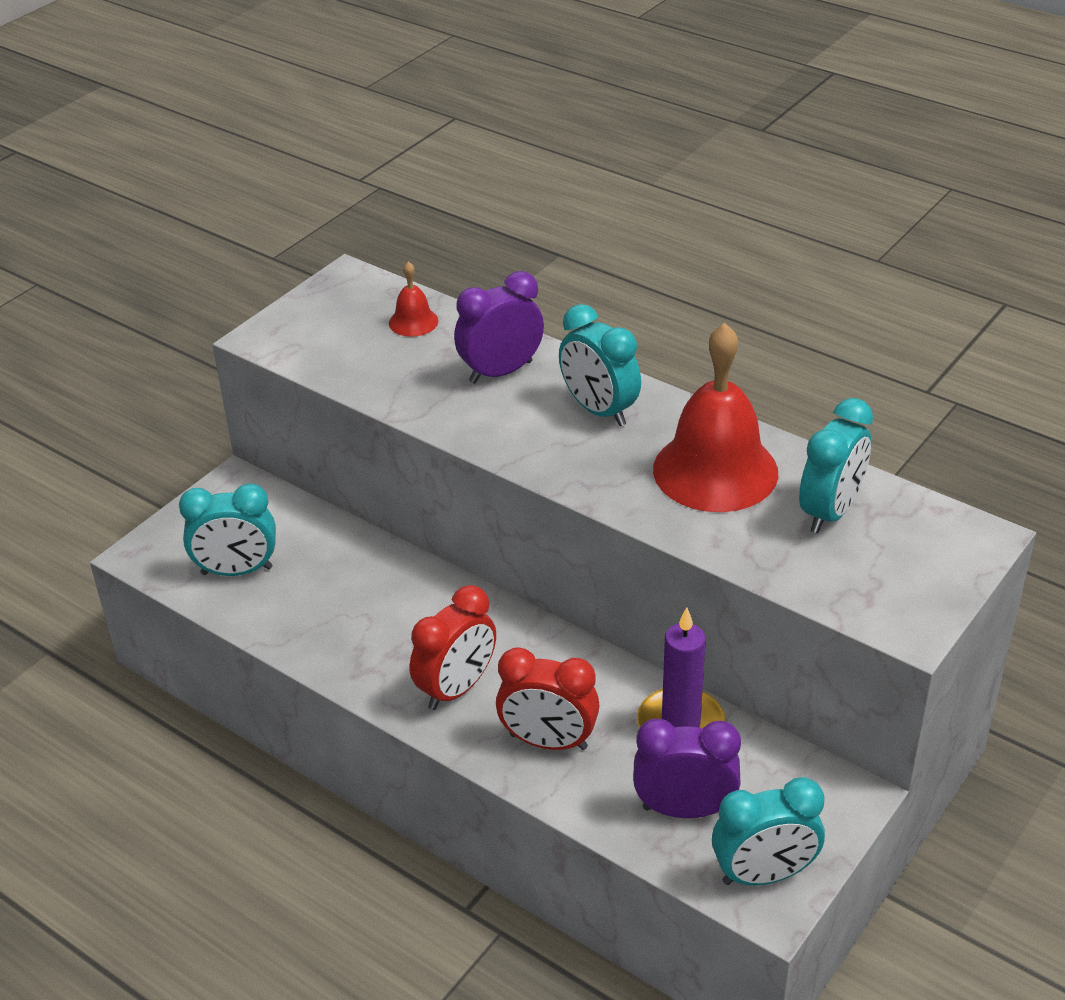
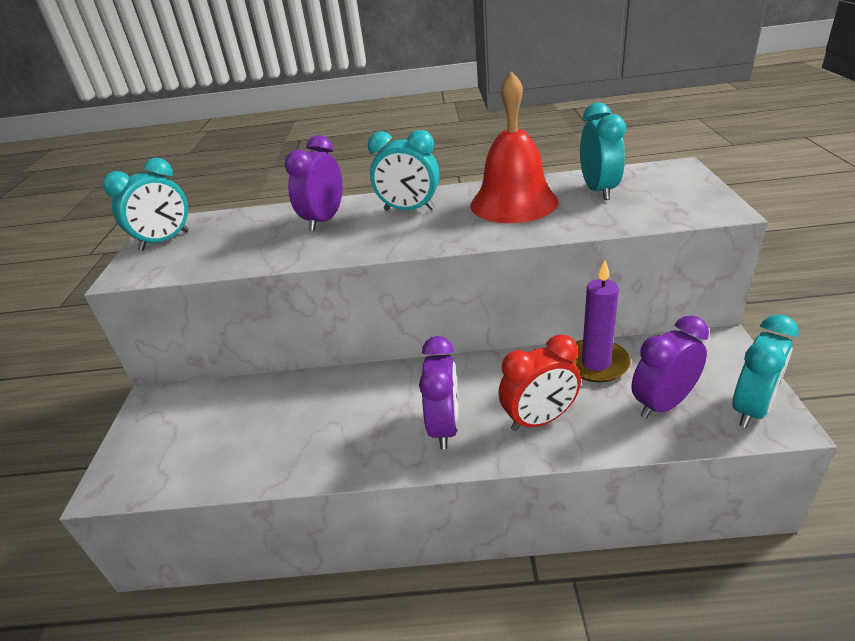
camera: 35 degrees left, 5 degrees down
turquoise clock [179,483,276,576] -> turquoise clock moved to [103,158,189,251]
red bell [389,262,438,337] -> none
red clock [410,585,496,710] -> purple clock [419,336,458,449]

